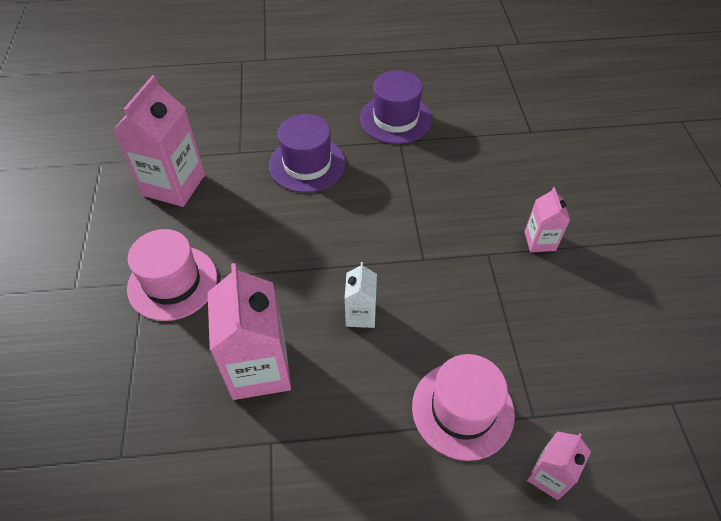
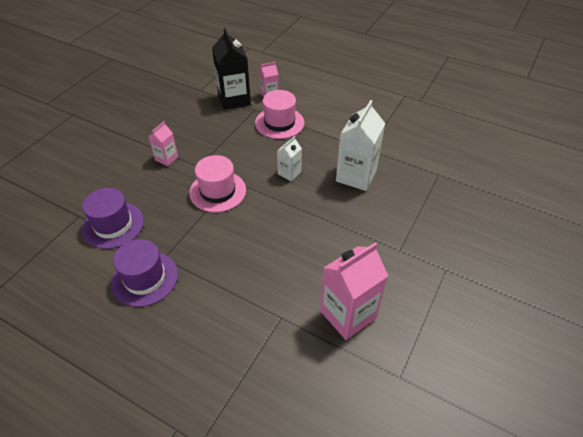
camera: 145 degrees left, 5 degrees down
pink hat [127,229,217,321] -> pink hat moved to [189,155,246,212]
pink carton [208,263,291,400] -> white carton [336,100,385,191]
purple hat [269,114,346,193] -> purple hat moved to [82,188,144,249]
none -> black carton [212,28,251,110]

